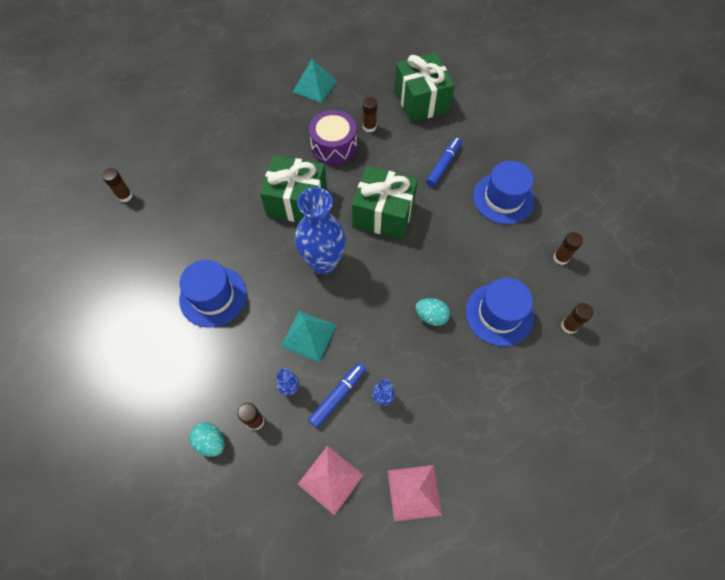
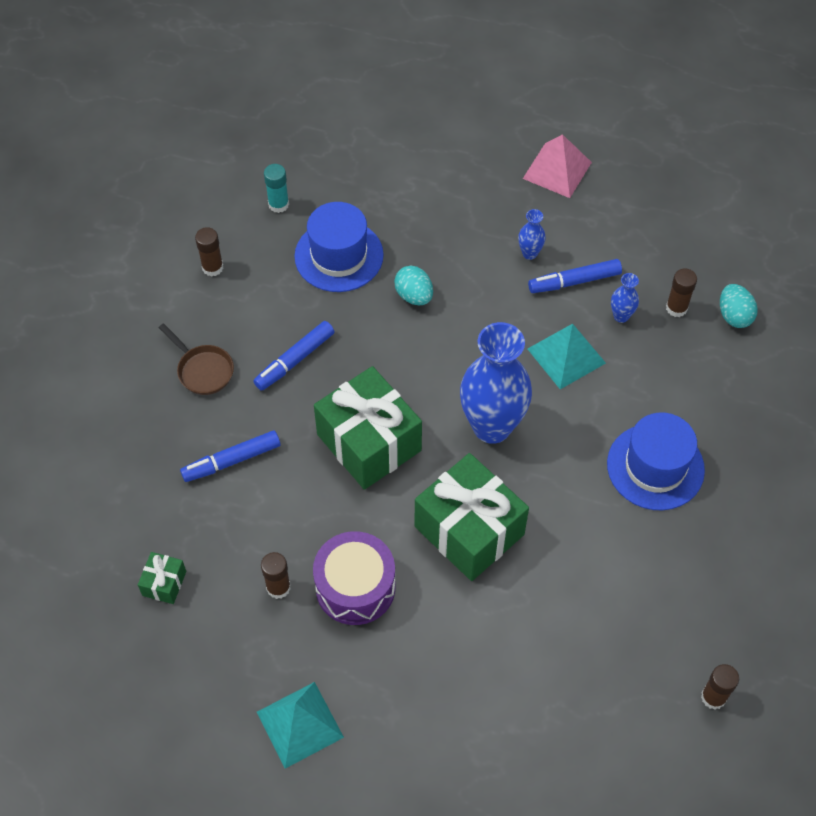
camera: 145 degrees left, 5 degrees down
pink pyramid [298,446,364,516] -> none
green gift [394,52,455,122] -> green gift [138,552,186,604], size x0.44
blue hat [473,161,535,224] -> brown pan [159,323,234,395]
brown glue stick [561,303,594,334] -> turquoise glue stick [264,164,289,213]
none -> blue marker [253,321,334,391]

